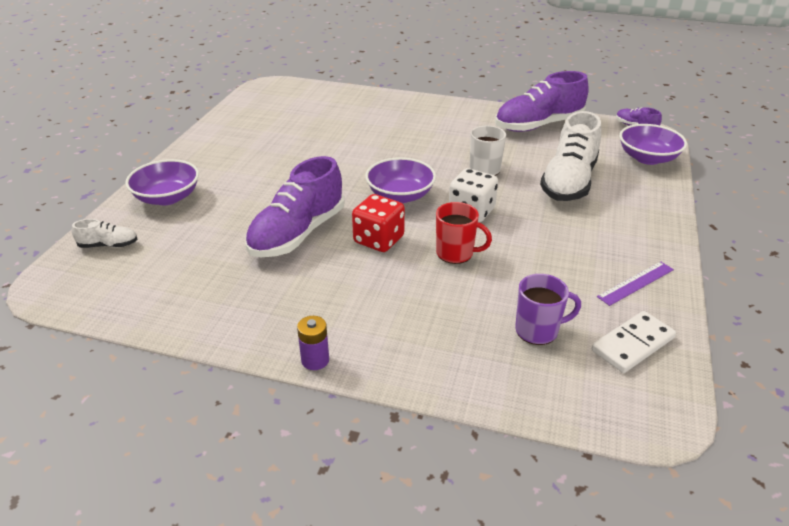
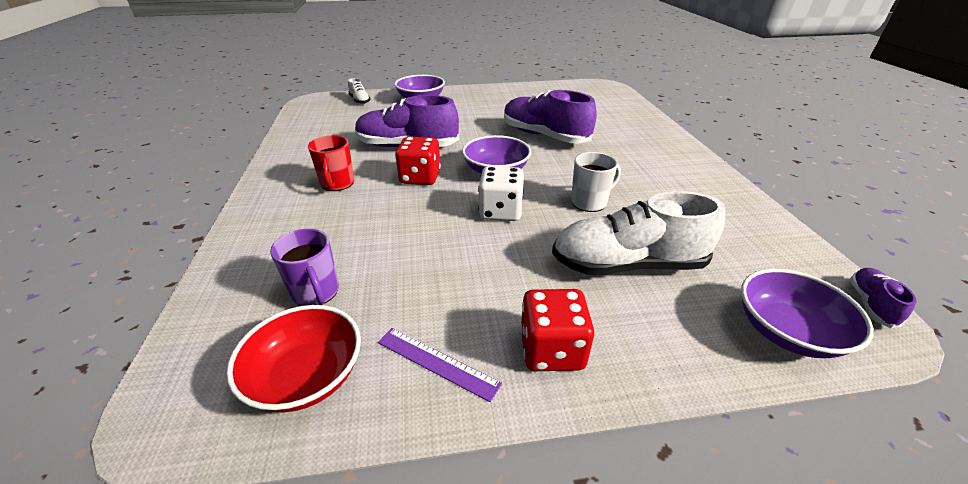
camera: 65 degrees right, 0 degrees up
purple battery [297,316,329,370] -> none
red mug [436,202,492,264] -> red mug moved to [308,135,354,191]
purple shoe [495,71,588,132] -> purple shoe moved to [504,90,597,144]
white domino [592,311,676,373] -> red bowl [226,305,361,413]
none -> red dice [520,289,594,371]

